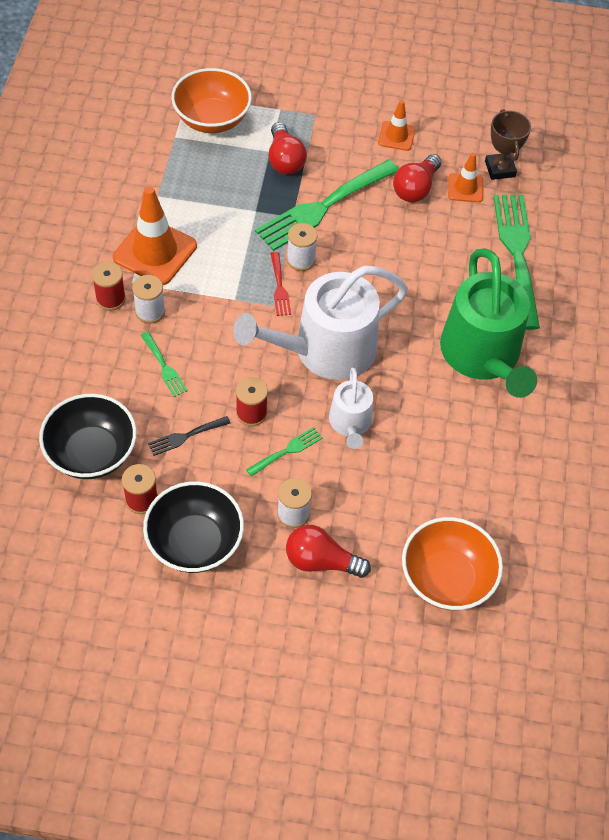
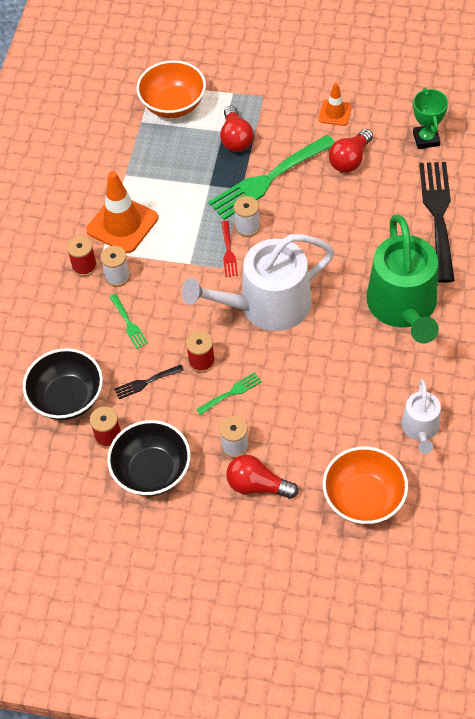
camera: 10 degrees right, 0 degrees up
white watering can [329,367,373,449] -> white watering can moved to [401,379,441,454]
orange traffic cone [448,153,483,203] -> none
brown trophy [485,109,531,180] -> green trophy [413,88,448,149]
green fork [494,195,540,330] -> black fork [419,162,455,283]

